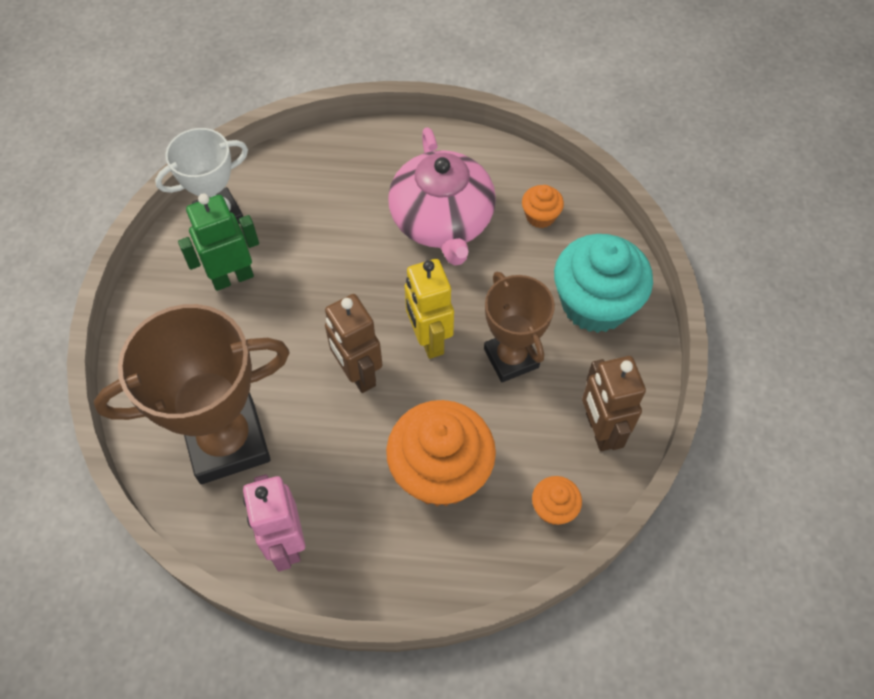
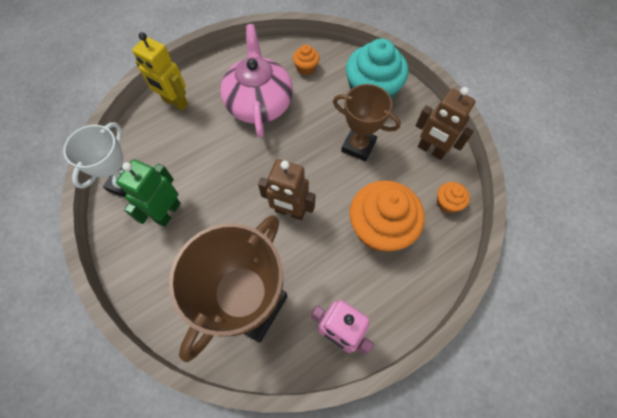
camera: 40 degrees left, 5 degrees up
pink teapot [388,127,496,266] -> pink teapot turned 135 degrees counterclockwise [220,24,293,138]
yellow robot [405,259,454,359] -> yellow robot moved to [132,32,188,111]

